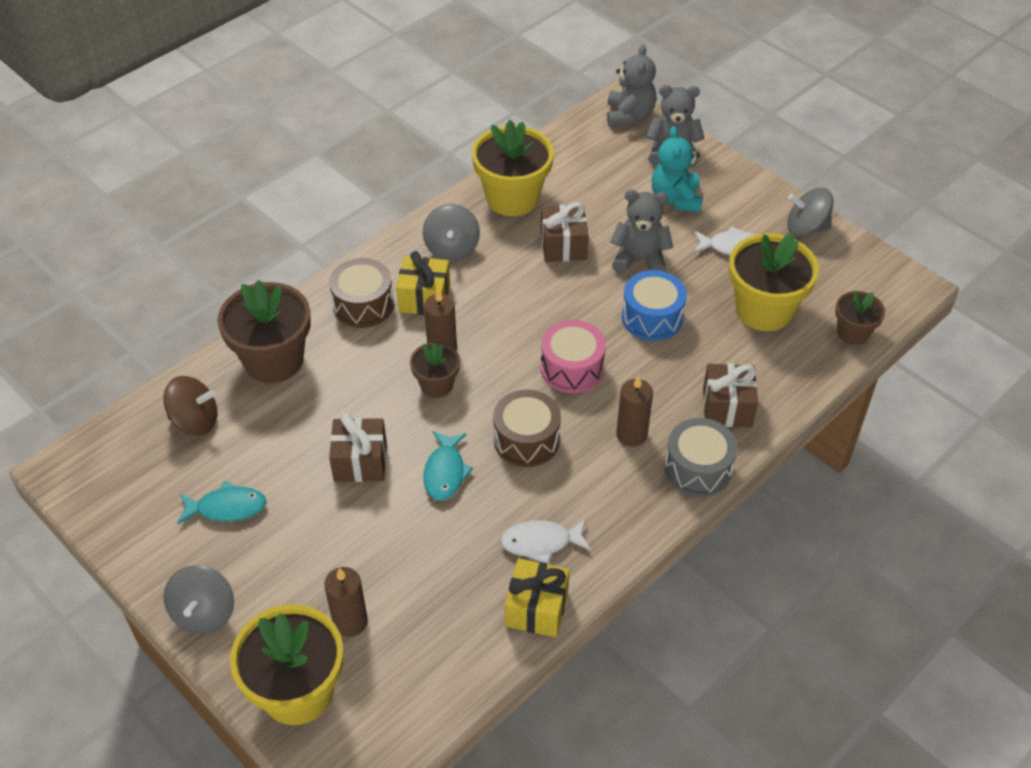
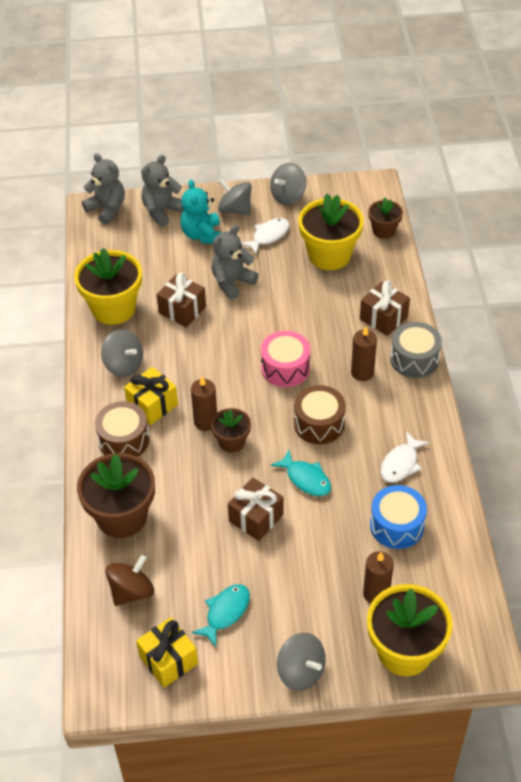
camera: 50 degrees left, 0 degrees up
yellow gift [505,558,570,637] -> yellow gift moved to [136,617,198,688]
blue drum [622,270,687,341] -> blue drum moved to [370,485,427,549]
turquoise teddy bear [652,126,703,213] -> turquoise teddy bear turned 45 degrees clockwise [180,180,222,244]
none -> grey spinning top [218,179,251,215]

